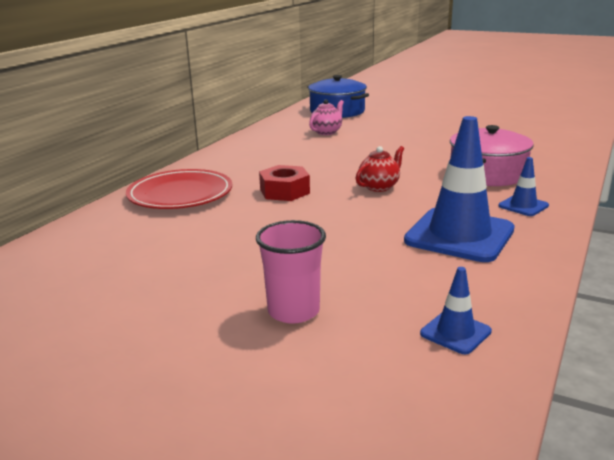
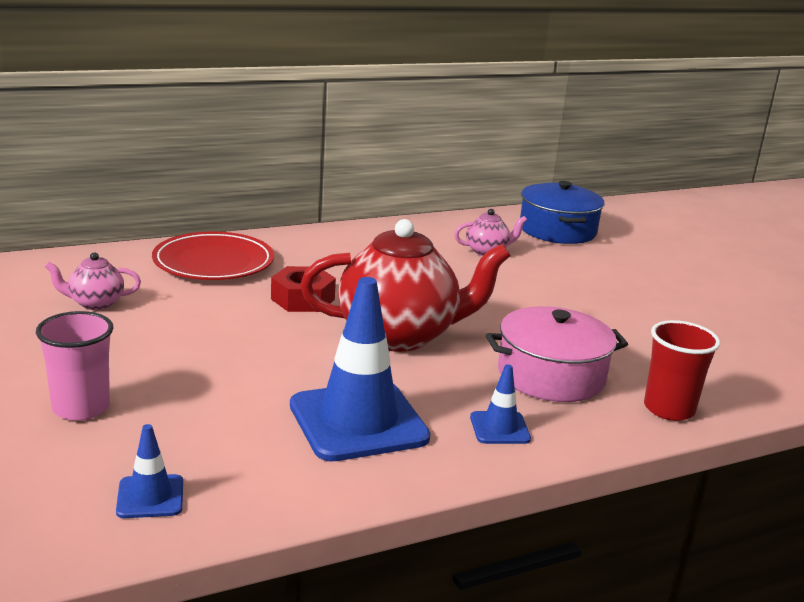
camera: 35 degrees right, 0 degrees up
red teapot [356,146,404,192] -> red teapot [301,219,511,352], size x2.21
none -> pink teapot [45,252,141,310]
none -> red cup [644,320,720,421]

